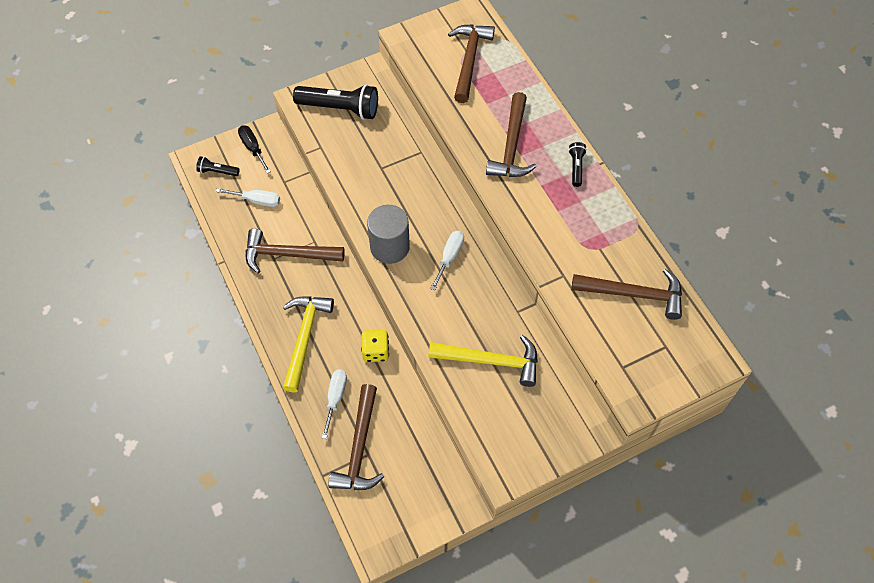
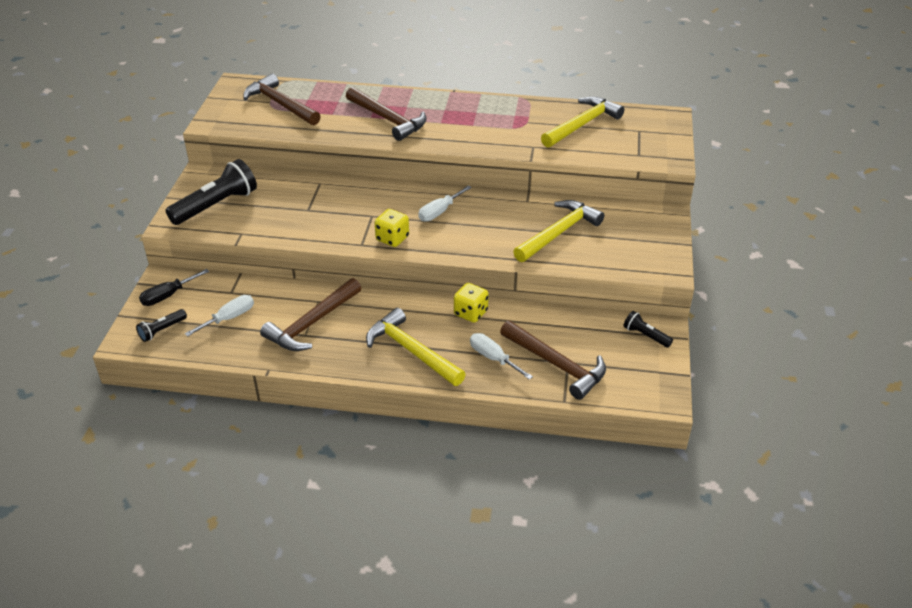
camera: 55 degrees left, 20 degrees down
black screwdriver [238,125,271,174] -> black screwdriver turned 45 degrees counterclockwise [139,269,209,306]
grey cylinder [367,205,410,264] -> yellow dice [375,209,409,247]
white screwdriver [430,231,464,290] -> white screwdriver turned 105 degrees counterclockwise [418,186,472,221]
black flashlight [568,142,587,187] -> black flashlight moved to [624,311,673,348]
brown hammer [571,269,682,320] -> yellow hammer [541,97,624,147]

